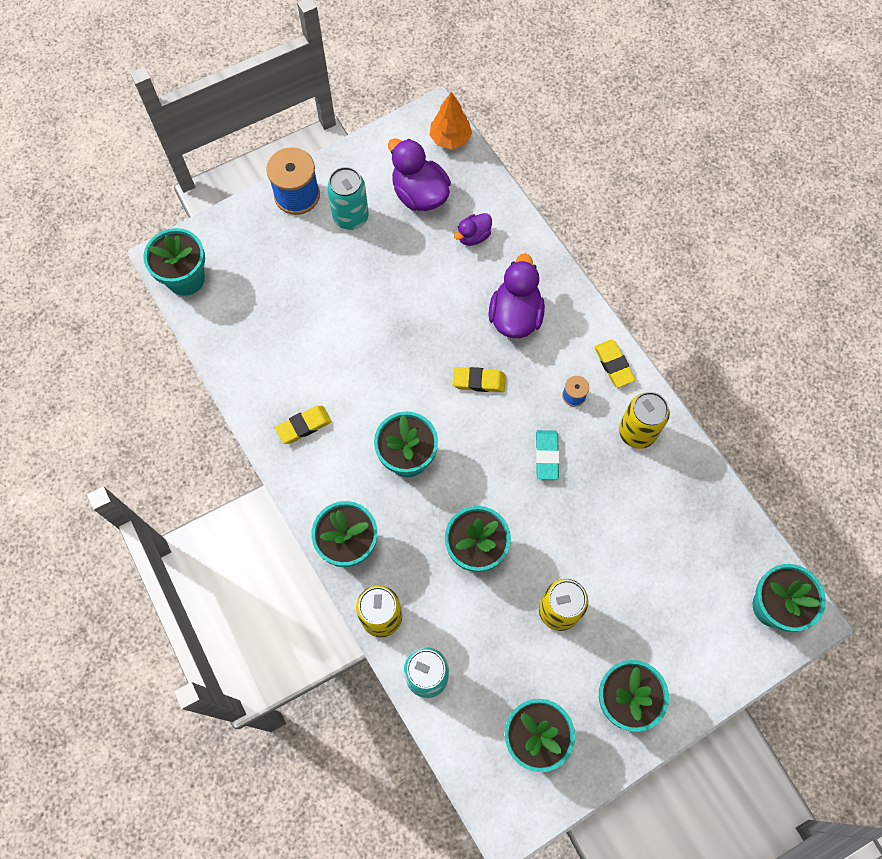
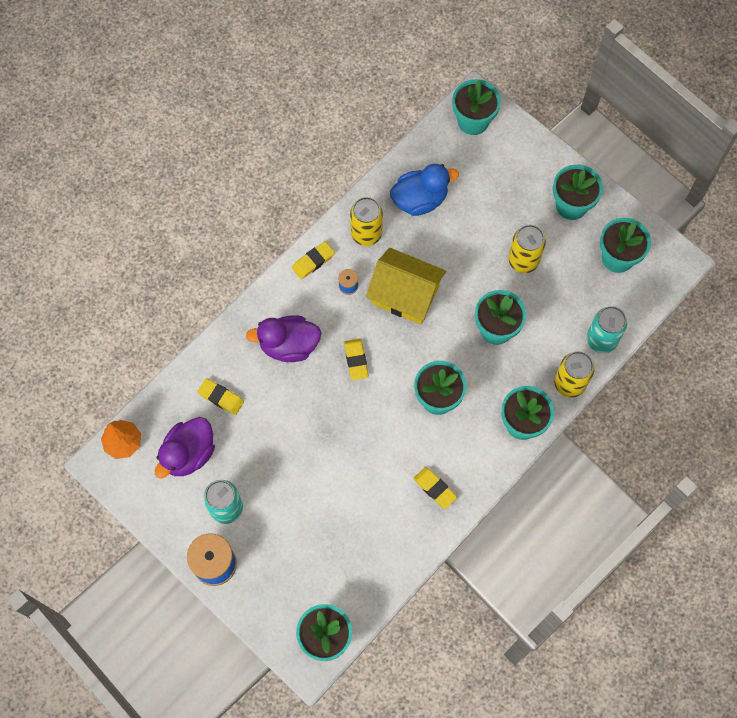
camera: 105 degrees left, 0 degrees up
purple duck [454,213,492,246] -> yellow eraser [197,378,244,415]
turquoise eraser [536,430,559,480] -> yellow house [366,248,446,324]
none -> blue duck [390,164,459,216]

